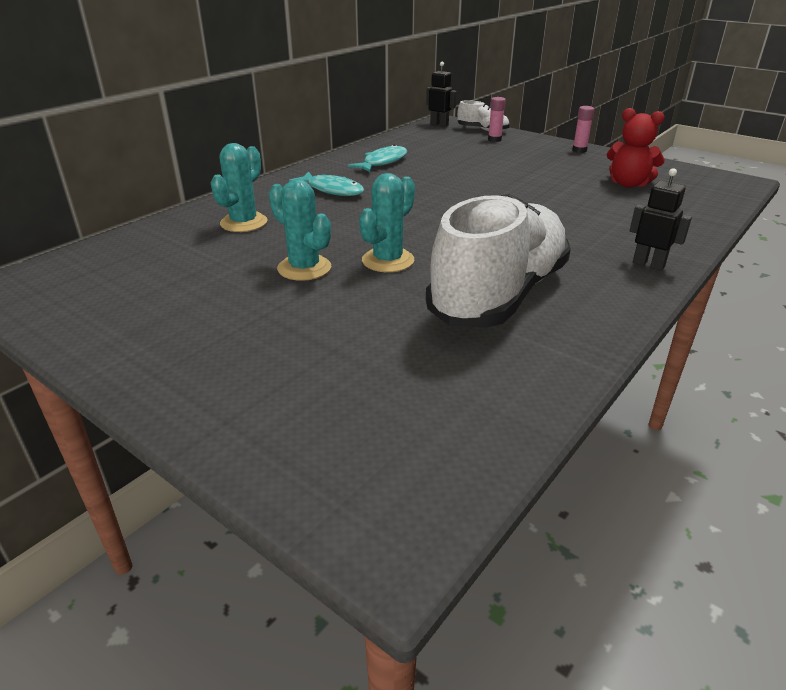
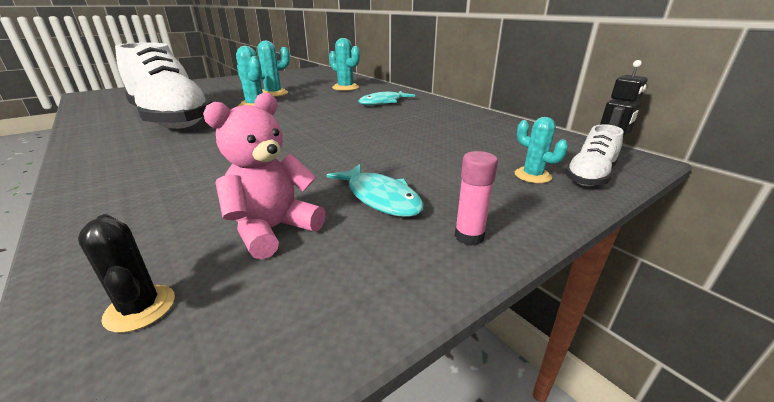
camera: 105 degrees right, 5 degrees down
turquoise fish [348,144,408,172] -> turquoise fish moved to [326,164,424,217]
pink glue stick [488,97,506,142] -> turquoise cactus [515,117,568,183]
red teddy bear [607,108,665,188] -> pink teddy bear [203,92,326,259]
black robot [630,168,692,271] -> none
none -> black cactus [78,214,175,333]

